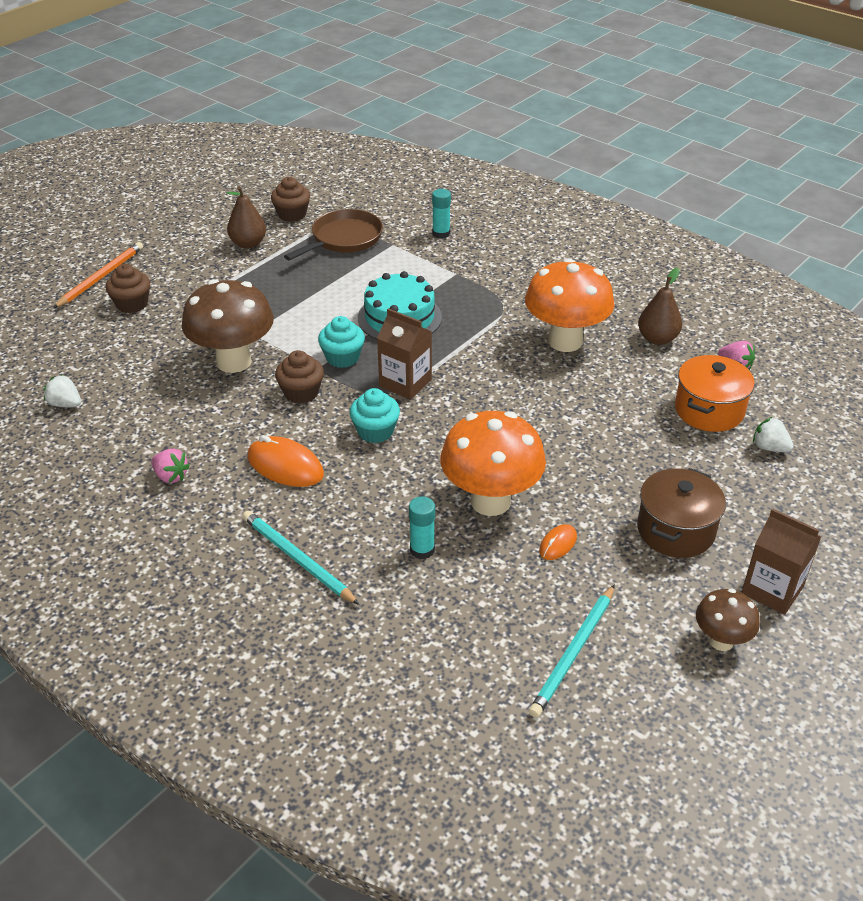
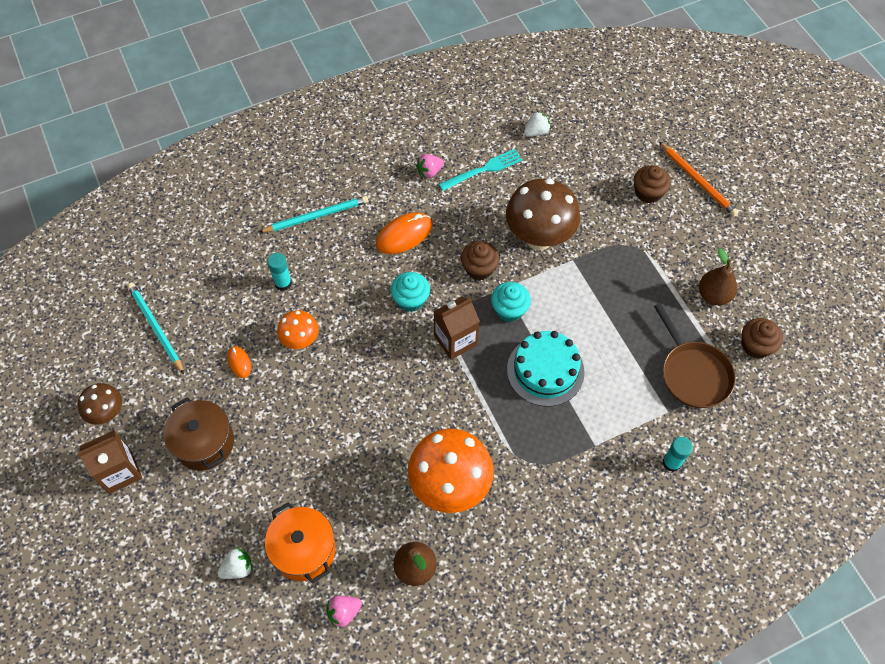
camera: 115 degrees right, 20 degrees up
orange mushroom [440,411,546,516] -> orange mushroom [277,310,319,349], size x0.53
none -> turquoise fork [439,149,523,191]

